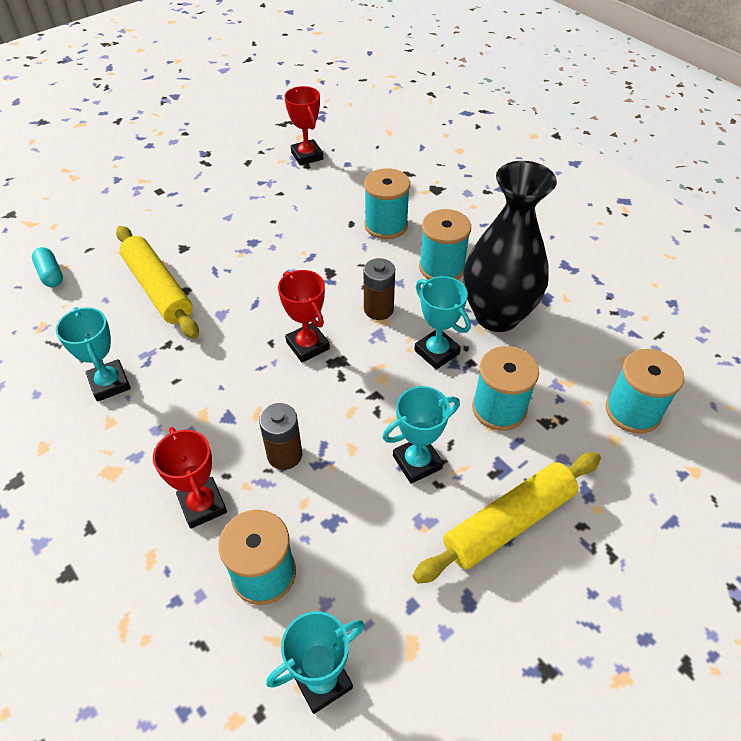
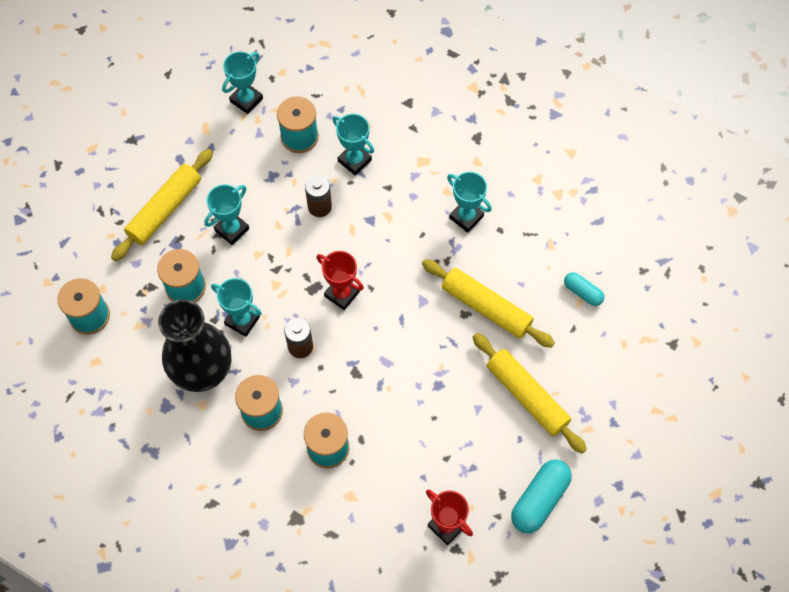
camera: 160 degrees right, 15 degrees up
red trophy [153,427,227,529] -> turquoise trophy [333,114,374,176]
none -> yellow rolling pin [473,333,587,454]
none -> turquoise capsule [511,460,572,533]

